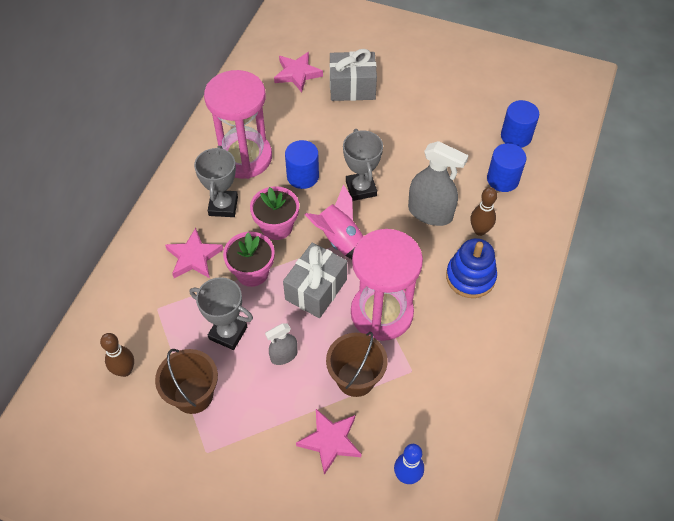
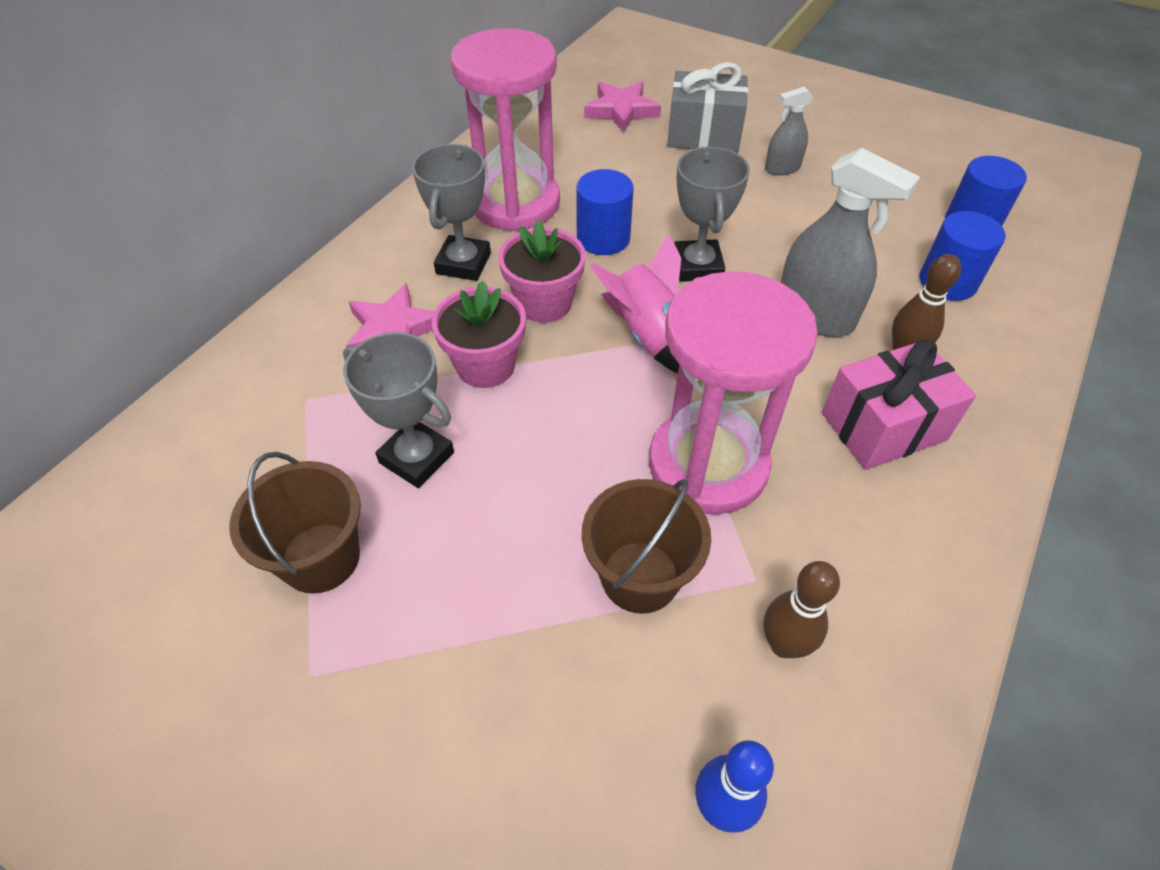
camera: 10 degrees right, 5 degrees down
brown bowling pin [100,333,134,377] -> brown bowling pin moved to [764,561,840,658]
grey spray bottle [265,323,298,365] -> grey spray bottle moved to [765,87,813,175]
grey gift [283,242,347,318] -> none
pink star [296,409,361,475] -> none
blue stacking toy [446,238,497,298] -> pink gift [822,340,976,470]

